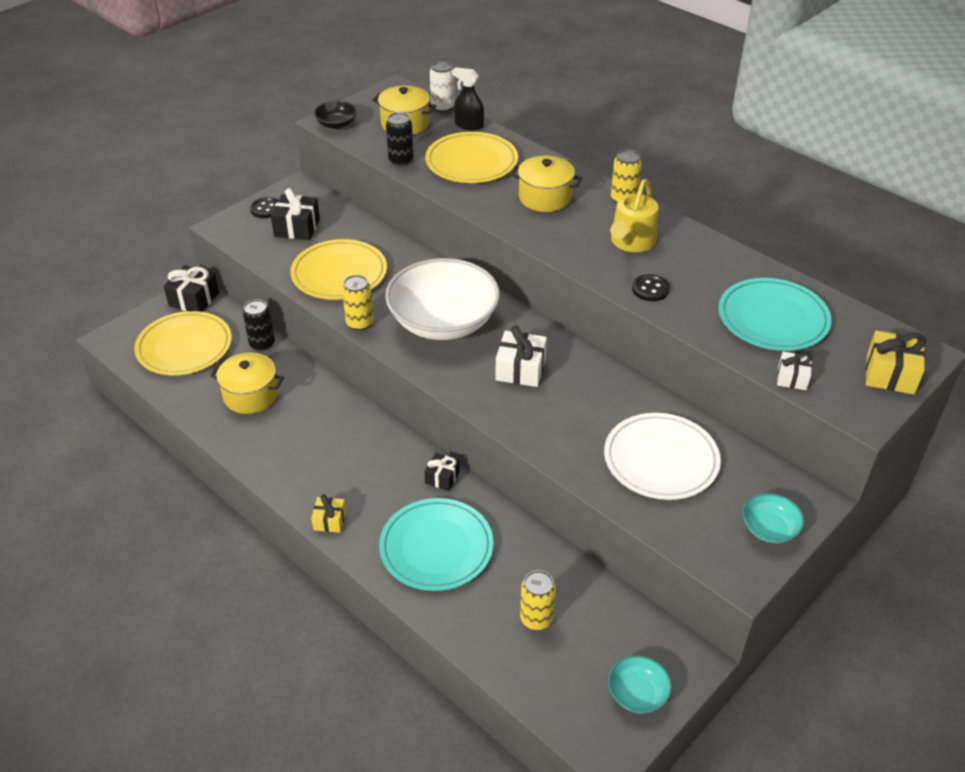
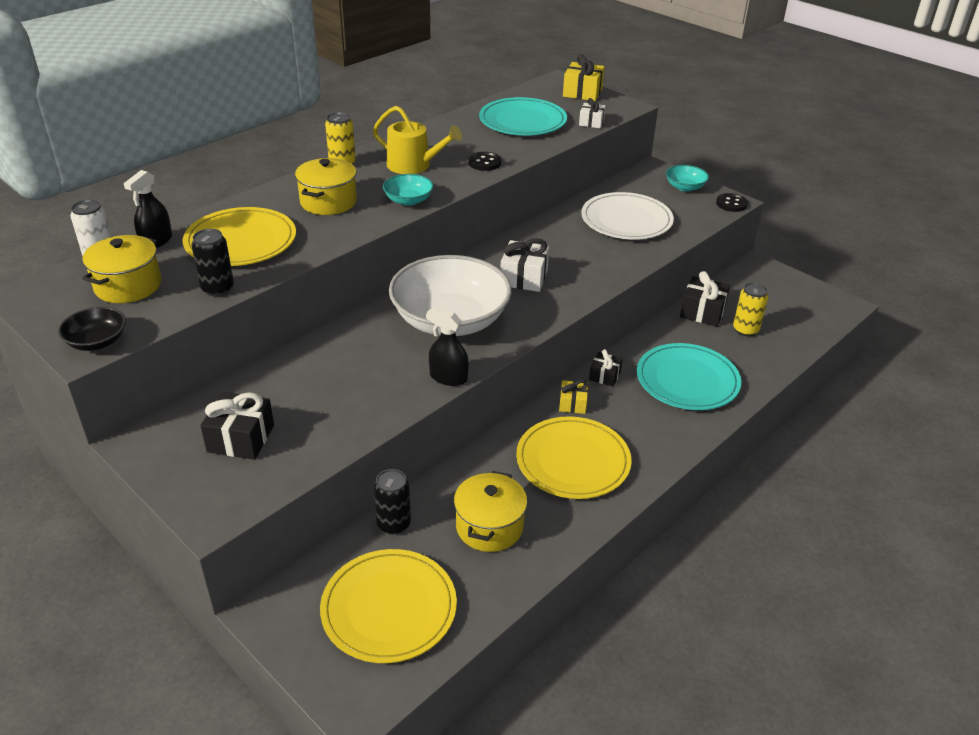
camera: 90 degrees left, 5 degrees down
black gift [163,265,219,312] -> black gift moved to [680,271,730,327]
black button [250,197,278,218] -> black button moved to [716,193,748,212]
yellow plate [290,239,387,300] -> yellow plate moved to [516,416,632,499]
yellow gift [311,494,346,533] -> yellow gift moved to [559,380,588,414]
yellow can [342,275,374,331] -> black spray bottle [426,309,469,386]
turquoise bowl [608,656,672,713] -> turquoise bowl moved to [383,174,433,206]

